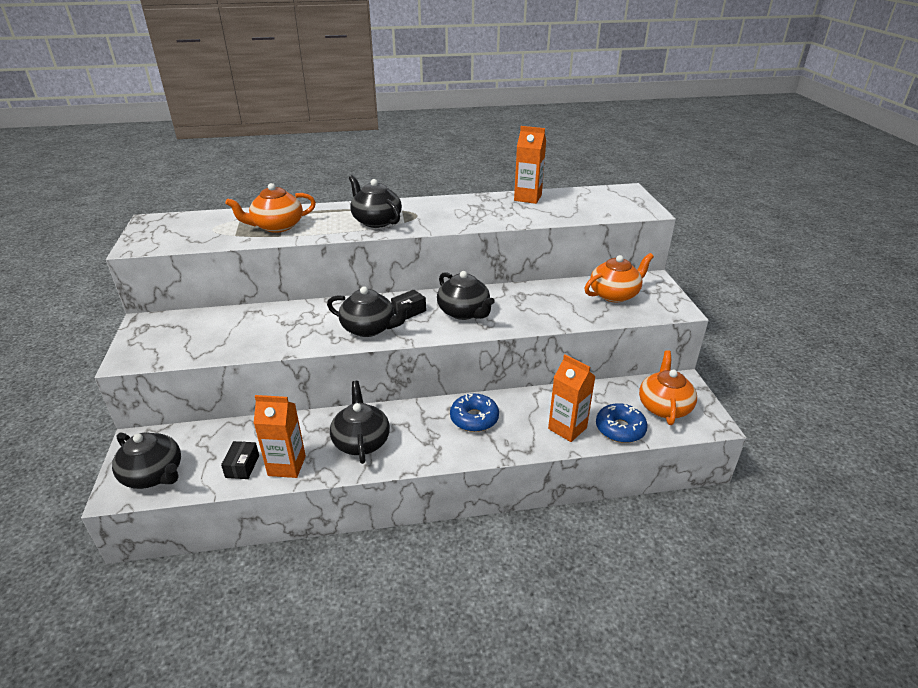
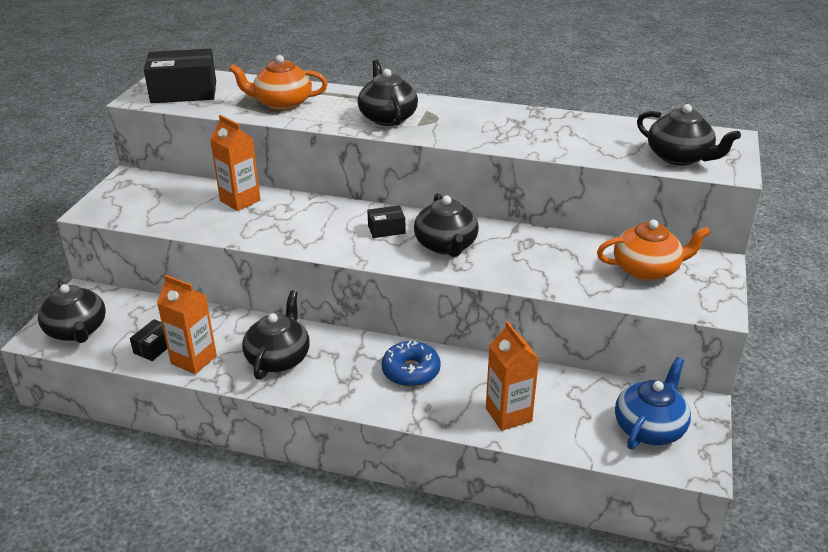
camera: 25 degrees right, 0 degrees up
black teapot [327,287,412,337] -> black teapot moved to [637,104,741,165]
orange carton [514,126,546,204] -> orange carton moved to [210,115,261,211]
blue donut [596,403,648,443] -> none
orange teapot [639,350,697,425] -> blue teapot [615,357,691,450]
none -> black box [144,49,216,103]

